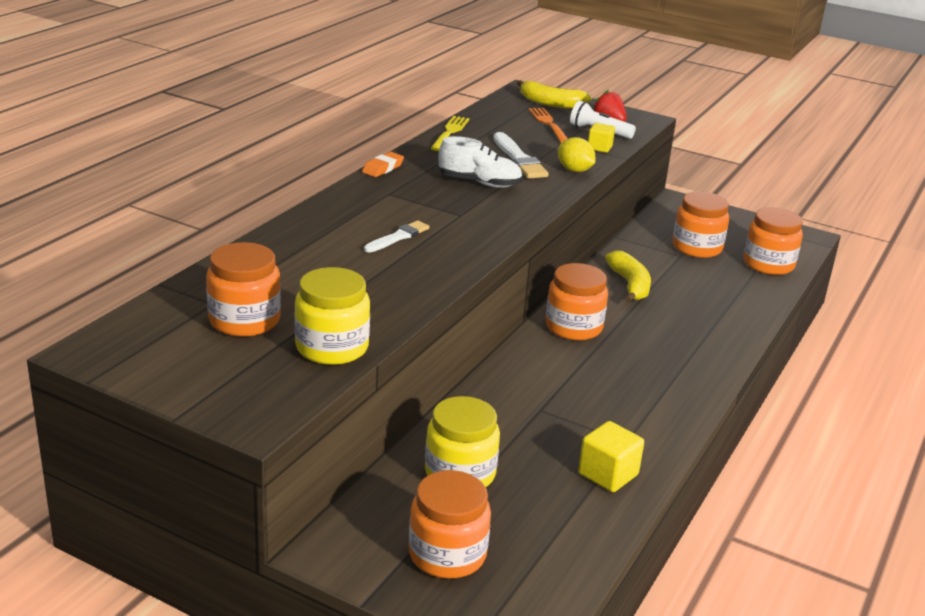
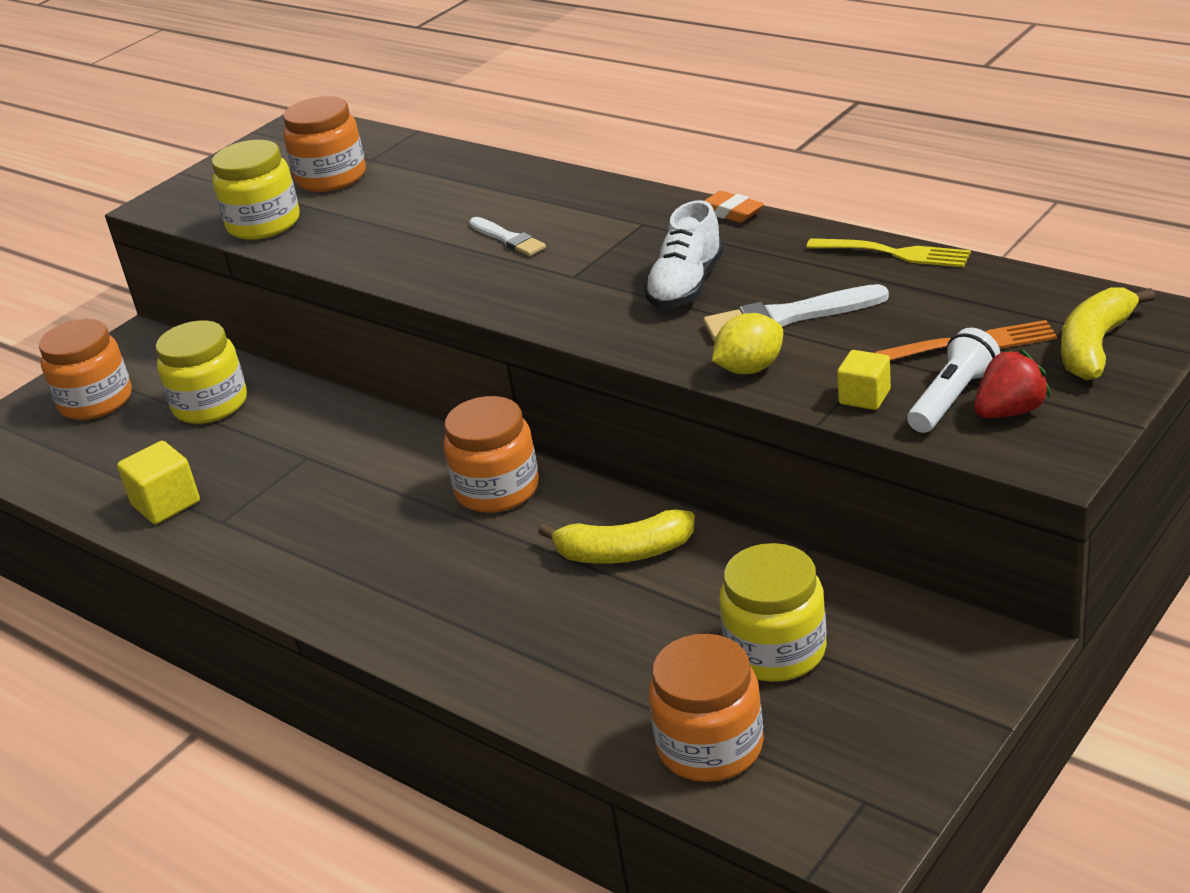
camera: 105 degrees right, 5 degrees up
orange jar [673,191,729,258] -> yellow jar [720,543,827,682]

